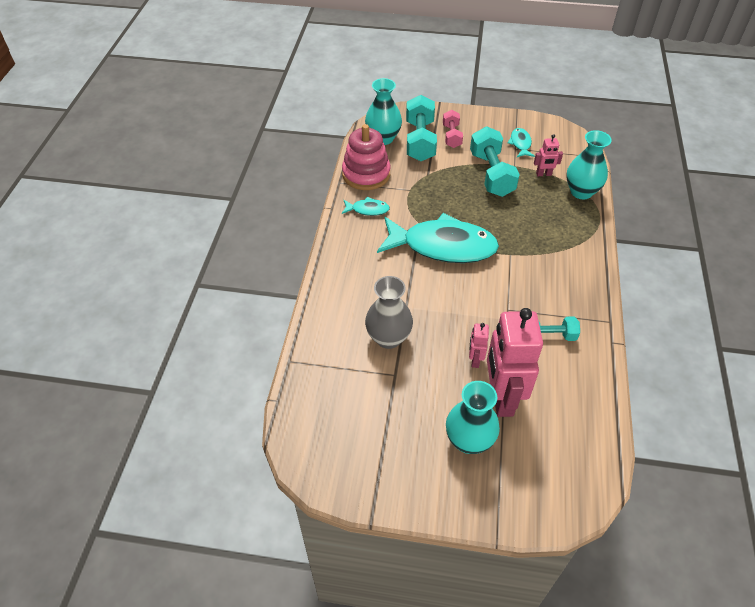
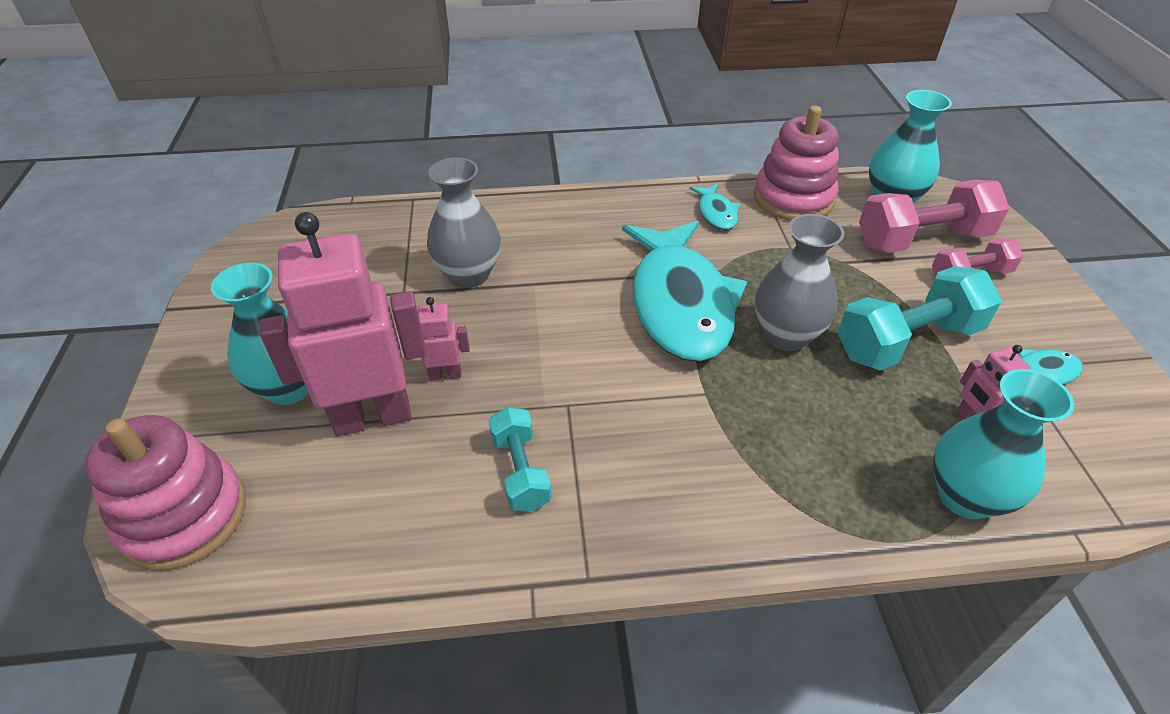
camera: 75 degrees right, 5 degrees down
turquoise dumbbell [406,95,437,161] -> pink dumbbell [859,180,1009,253]
none -> pink stacking toy [85,415,246,571]
none -> grey vase [755,214,844,351]

